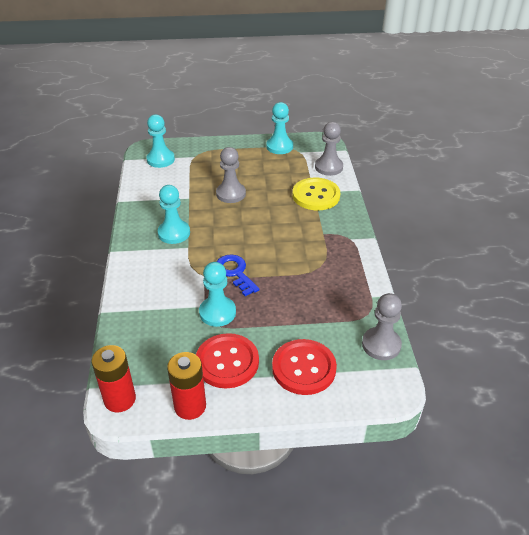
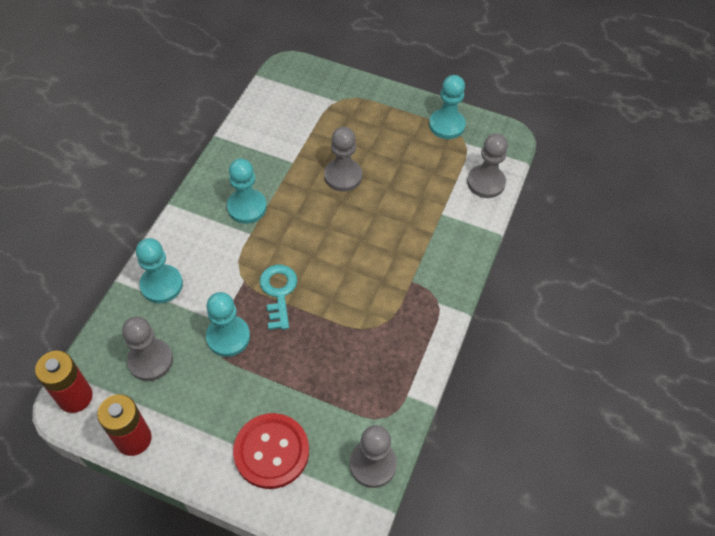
camera: 25 degrees right, 15 degrees up
turquoise pawn [147,114,175,168] -> turquoise pawn moved to [136,238,183,303]
red button [196,333,259,389] -> none
blue key [217,254,260,296] -> turquoise key [259,265,297,330]
yellow button [293,178,340,210] -> none
none -> grey pawn [122,316,173,381]

